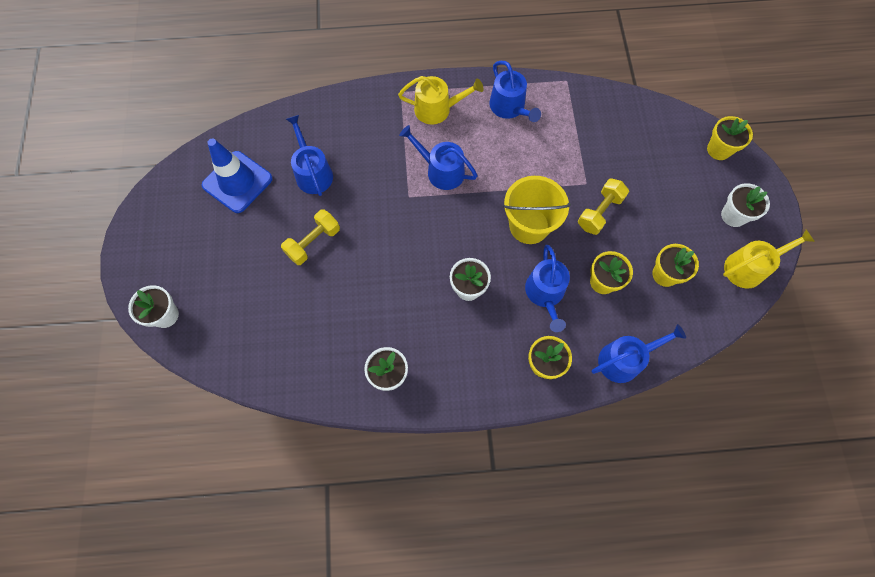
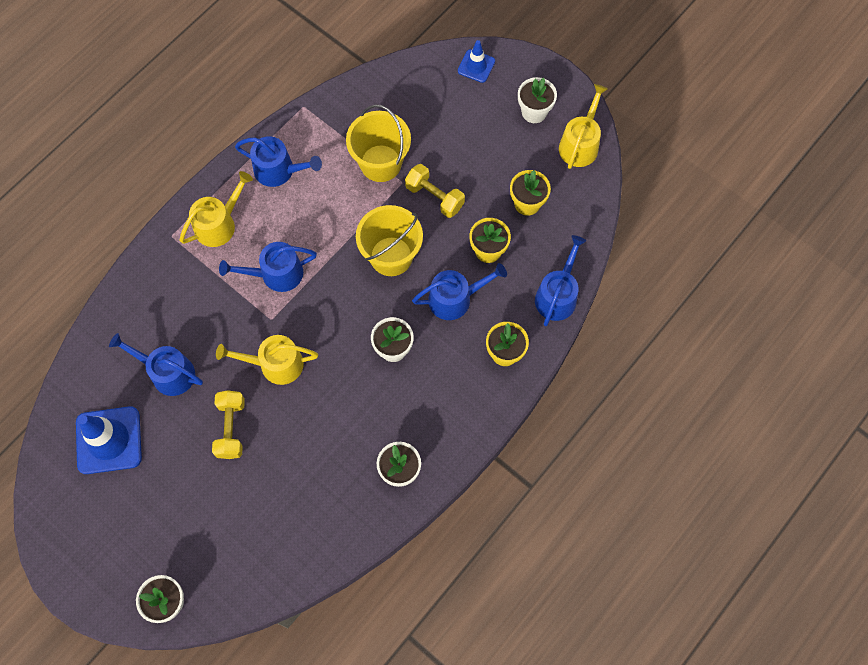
camera: 45 degrees left, 0 degrees up
blue watering can [525,245,570,332] -> blue watering can turned 60 degrees counterclockwise [412,263,507,320]
yellow dumbbell [578,178,629,235] -> yellow dumbbell turned 45 degrees counterclockwise [405,164,465,218]
yellow flower pot [707,116,753,160] -> blue traffic cone [458,40,495,83]
none -> yellow watering can [216,335,318,385]
none -> yellow bucket [346,104,411,182]

